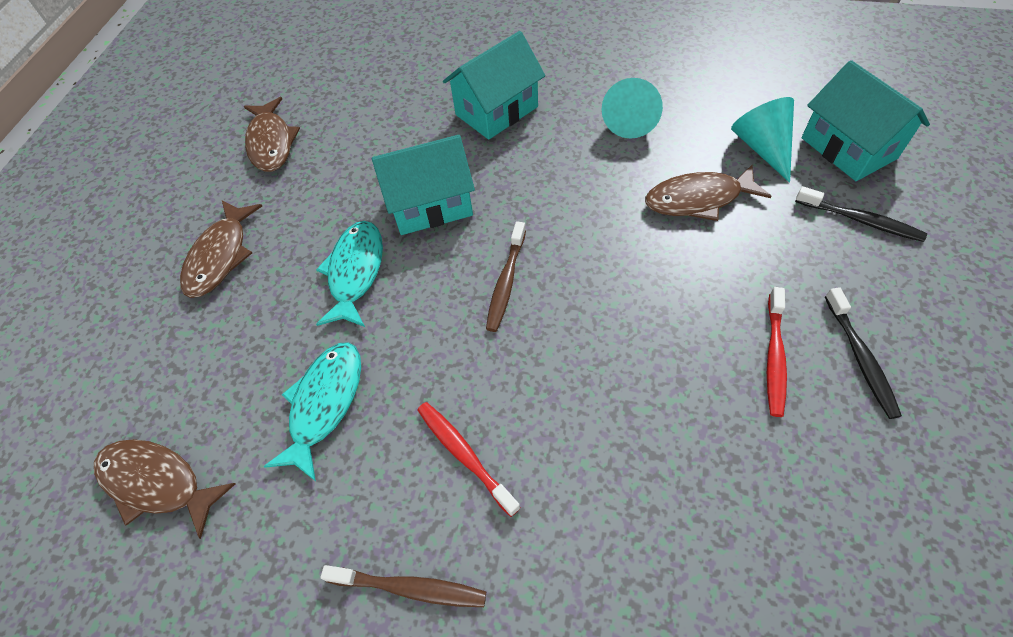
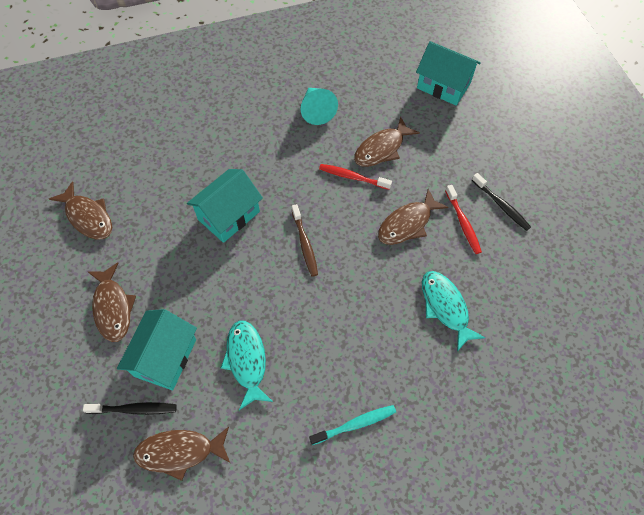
camera: 35 degrees left, 5 degrees up
turquoise fish [316,221,383,327] -> turquoise fish moved to [422,271,486,351]
brown toothbrush [321,565,486,607] -> turquoise toothbrush [309,405,396,445]
red toothbrush [418,402,521,517] -> red toothbrush moved to [319,164,392,190]
turquoise house [443,31,545,140] -> turquoise house moved to [117,309,197,390]
turquoise cone [731,97,794,183] -> none
black toothbrush [795,186,927,242] -> black toothbrush moved to [83,402,177,415]
none -> brown fish [378,189,449,245]

